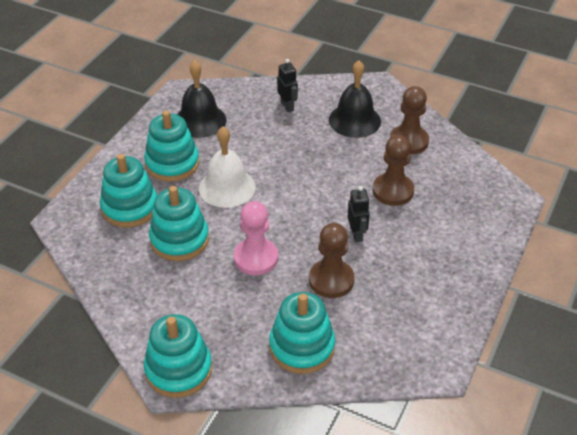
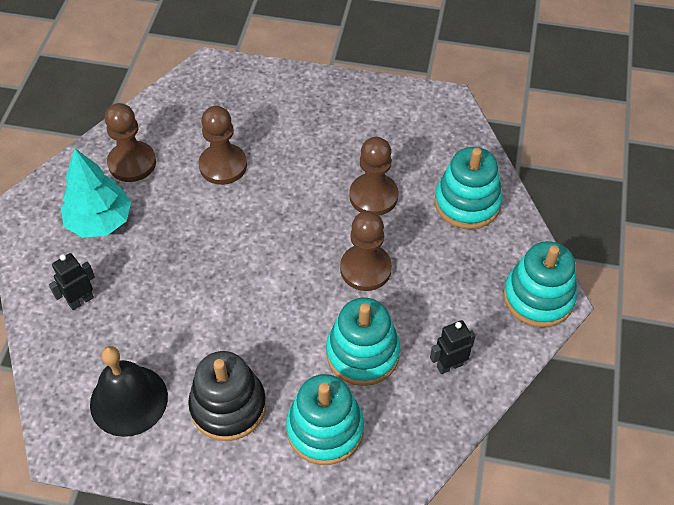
camera: 105 degrees left, 10 degrees up
turquoise stacking toy [144,110,199,182] -> black stacking toy [188,351,266,441]
white bell [199,126,256,208] -> none
pink pawn [234,201,278,275] -> brown pawn [340,211,392,291]
black bell [329,60,381,138] -> turquoise tree [61,148,131,238]
black robot [348,186,370,242] -> black robot moved to [430,320,476,374]

